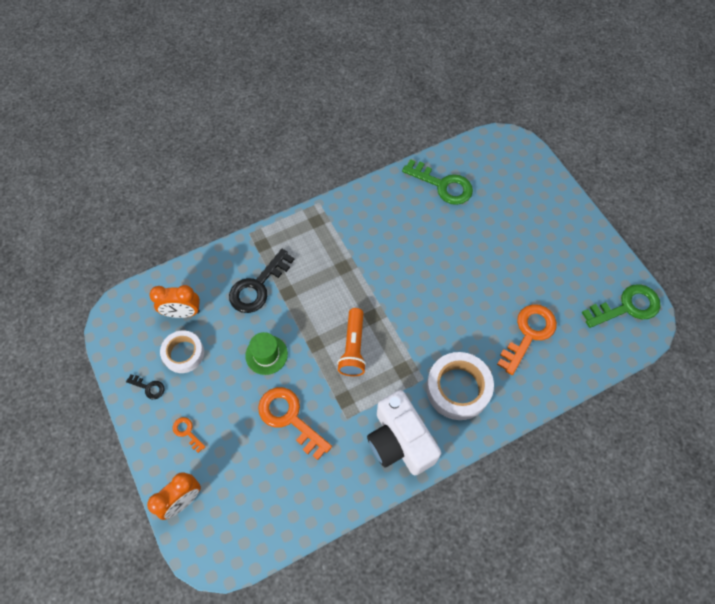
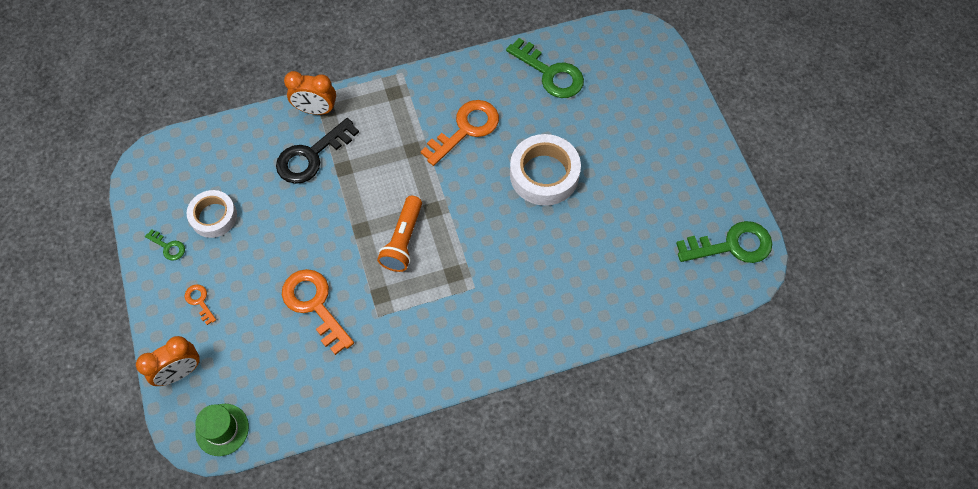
camera: 10 degrees right, 0 degrees up
black key [126,374,165,399] -> green key [145,229,185,261]
orange clock [149,285,200,318] -> orange clock moved to [284,71,336,115]
green hat [245,332,288,375] -> green hat moved to [195,404,249,456]
white camera [367,390,441,475] -> none
white tape [426,352,494,420] -> white tape moved to [510,134,581,206]
orange key [497,304,557,375] -> orange key moved to [421,100,499,166]

